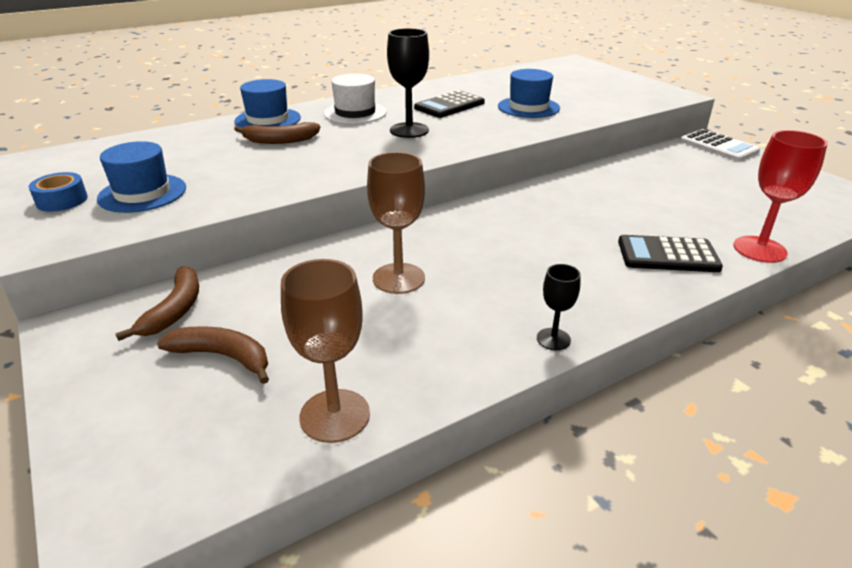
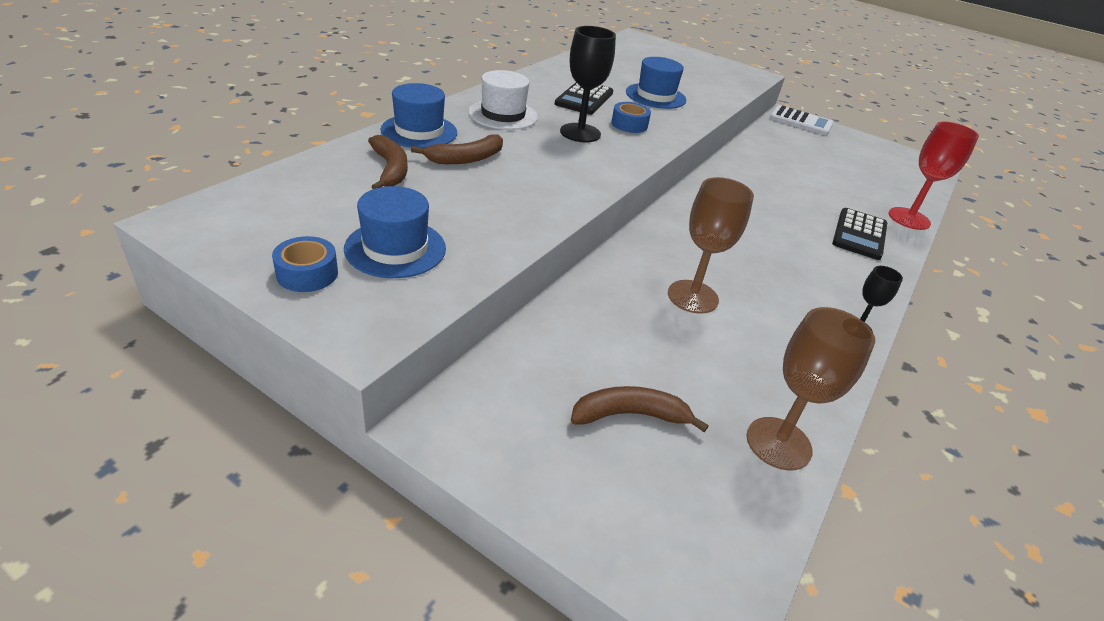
camera: 30 degrees left, 5 degrees up
brown banana [115,266,199,341] -> brown banana moved to [368,135,408,189]
black calculator [618,235,723,272] -> black calculator turned 45 degrees counterclockwise [832,208,887,260]
none -> blue tape [611,102,651,133]

